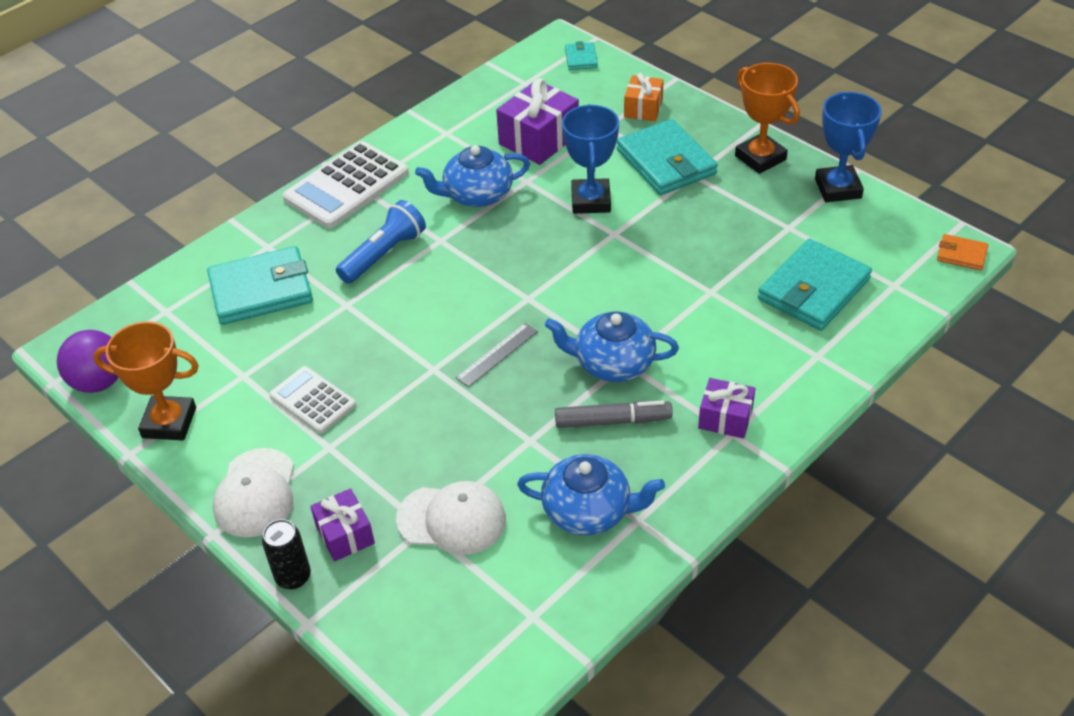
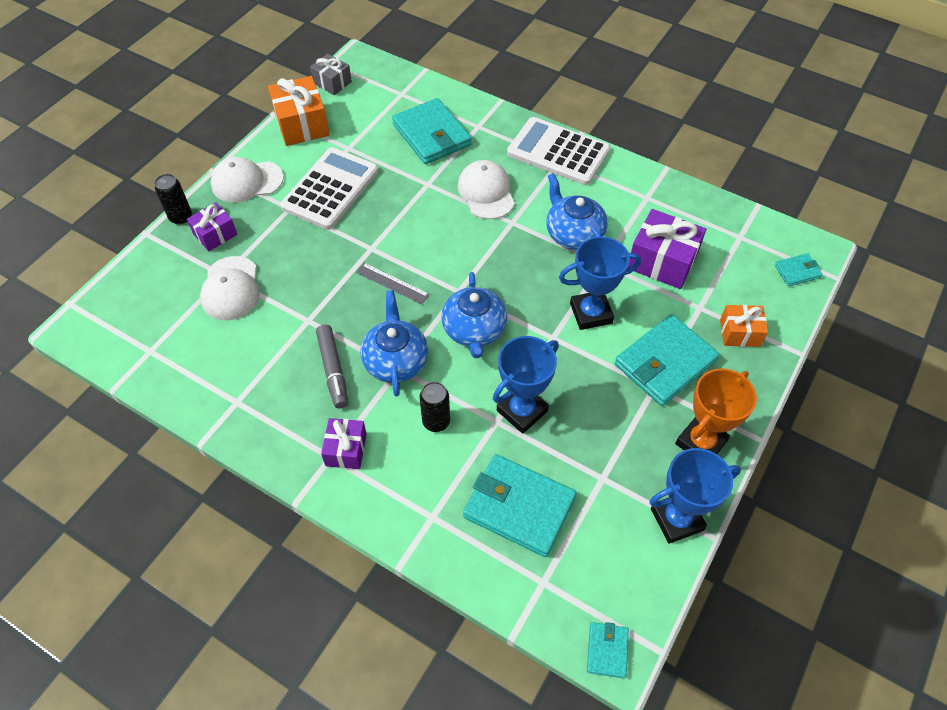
camera: 75 degrees right, 10 degrees up
purple ball [57,330,119,393] -> grey gift [310,54,352,95]
orange trophy [93,321,199,440] -> orange gift [268,76,330,146]
white calculator [269,366,356,434] -> white calculator [280,147,379,230], size x1.68
blue flashlight [336,200,426,284] -> white cap [458,160,515,219]
blue teapot [517,454,665,535] -> blue teapot moved to [441,272,507,358]
orange wallet [937,234,988,271] -> turquoise wallet [587,622,629,679]
none -> black can [420,382,450,432]
none -> blue trophy [493,336,559,434]

